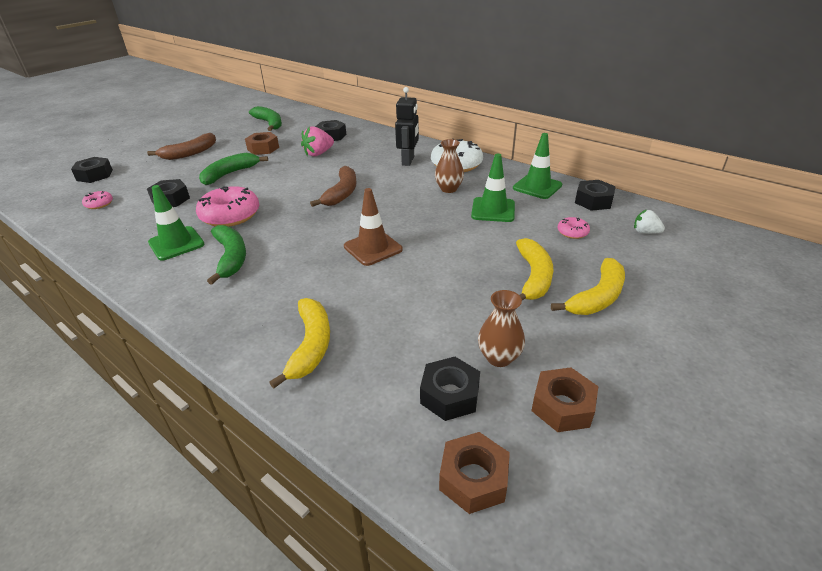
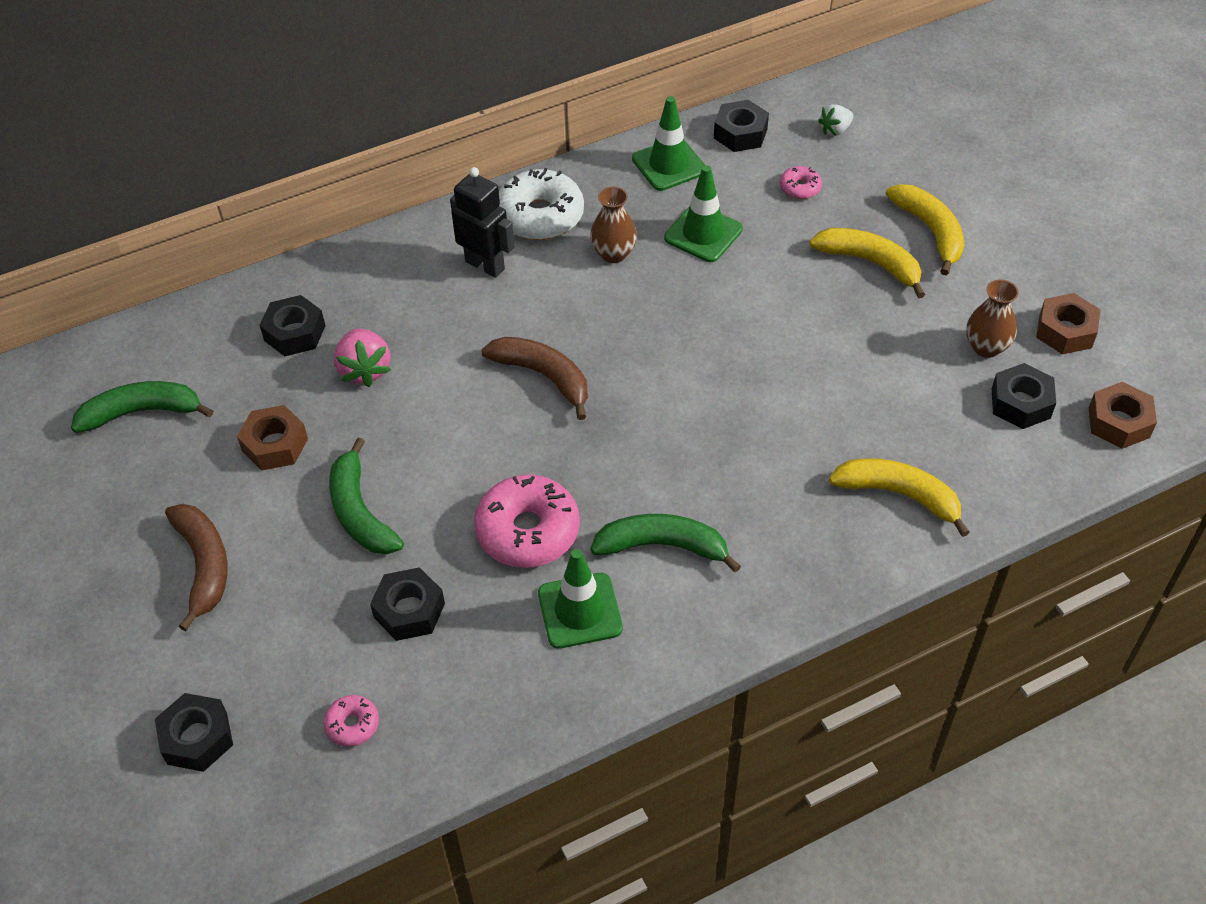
camera: 65 degrees left, 15 degrees up
brown traffic cone [344,188,403,266] -> none

